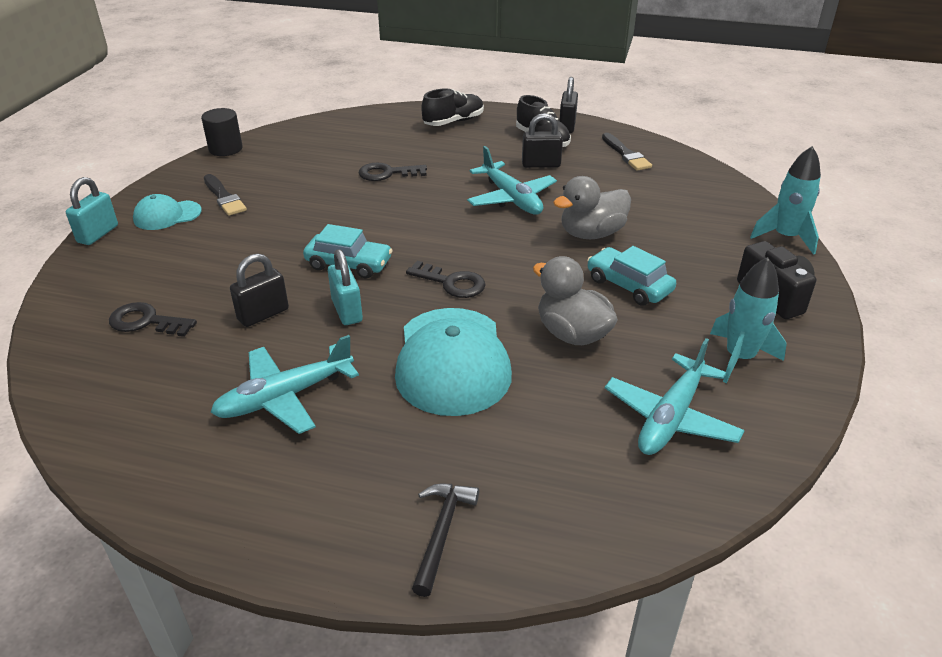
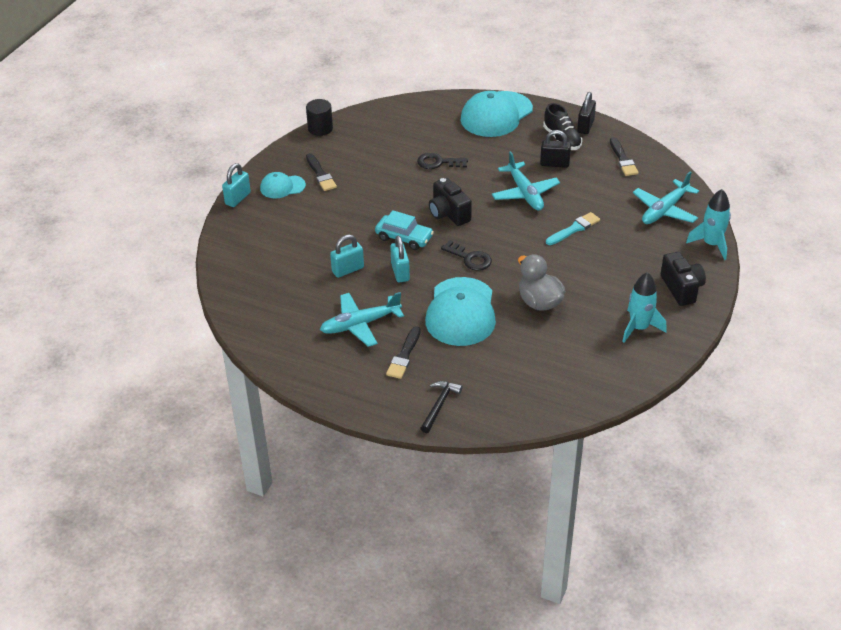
camera: 10 degrees right, 5 degrees up
black key [109,302,197,337] -> none
black padlock [230,253,289,327] -> turquoise padlock [330,235,364,278]
black shoe [421,89,484,126] -> turquoise cap [461,91,533,137]
grey duck [553,176,631,239] -> turquoise brush [546,212,600,245]
turquoise car [587,246,676,306] -> none
turquoise plane [605,338,745,455] -> turquoise plane moved to [633,171,699,224]
none -> black brush [386,326,421,379]
none -> black camera [429,178,472,226]

